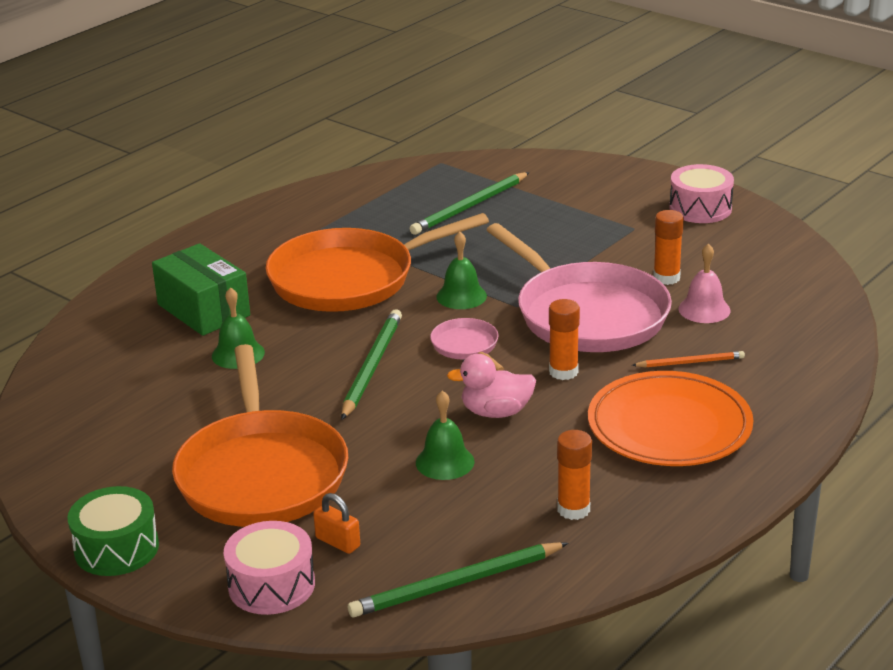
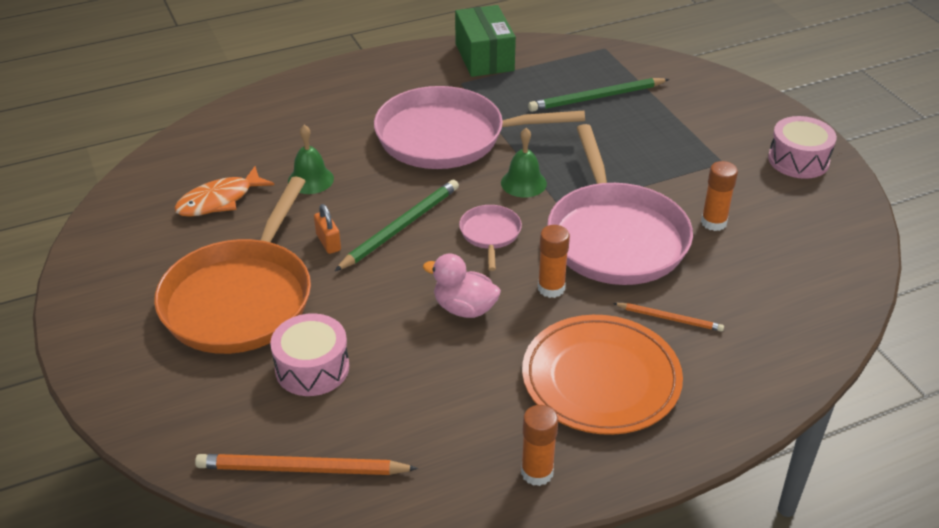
camera: 25 degrees right, 10 degrees up
green drum [67,486,159,576] -> none
green box [152,243,250,336] -> green box moved to [455,5,516,77]
pink drum [224,521,315,615] -> pink drum moved to [270,313,349,396]
orange pan [266,213,489,312] -> pink pan [374,86,585,169]
orange padlock [313,493,360,554] -> orange padlock moved to [314,204,341,254]
green pencil [348,542,568,617] -> orange pencil [195,454,418,475]
green bell [416,390,475,480] -> none
orange glue stick [557,430,592,520] -> orange glue stick moved to [521,405,558,486]
pink bell [678,243,730,323] -> none
none -> orange fish [174,166,274,217]

